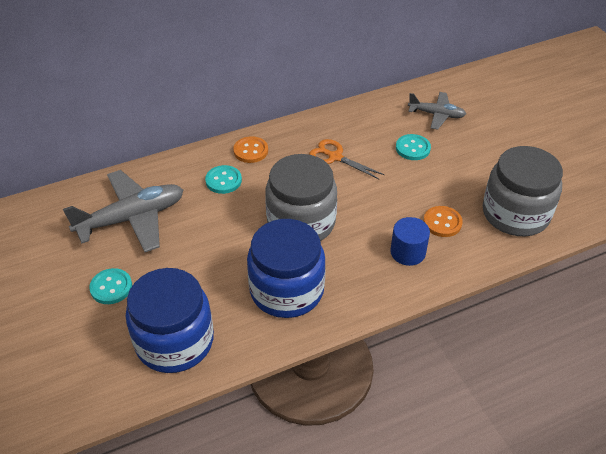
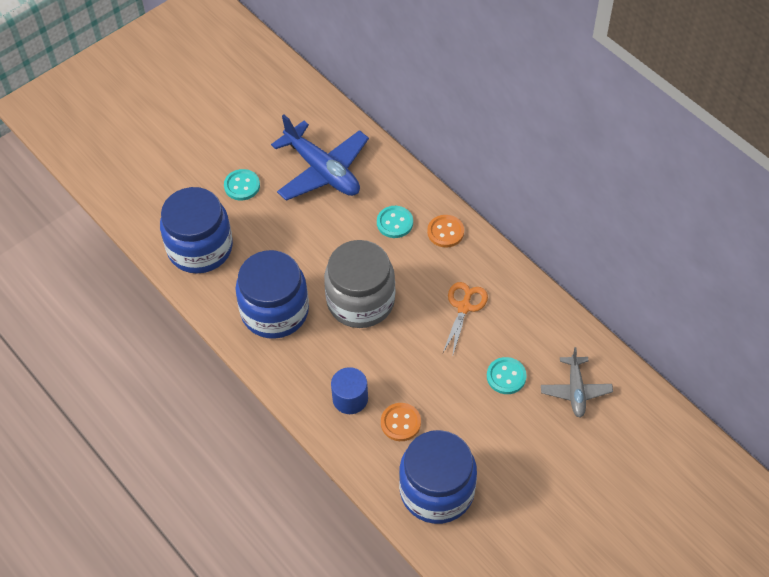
camera: 75 degrees right, 10 degrees up
grey plane [63,170,183,252] -> blue plane [271,114,369,201]
grey jar [483,146,563,236] -> blue jar [399,430,477,524]

